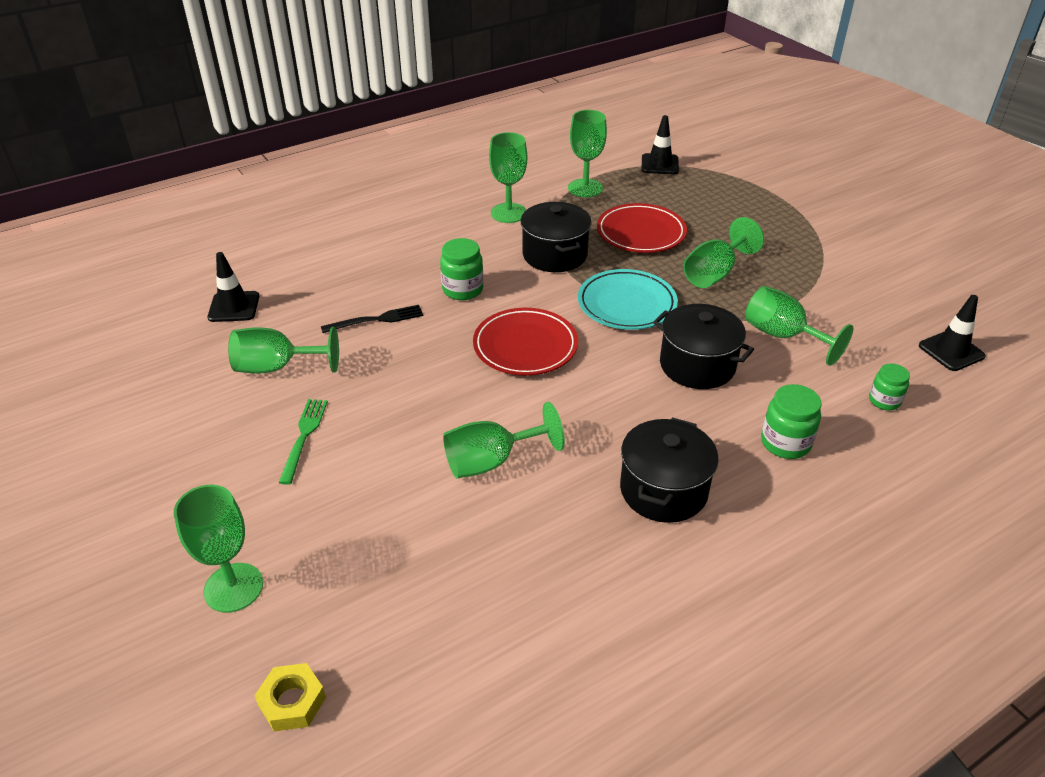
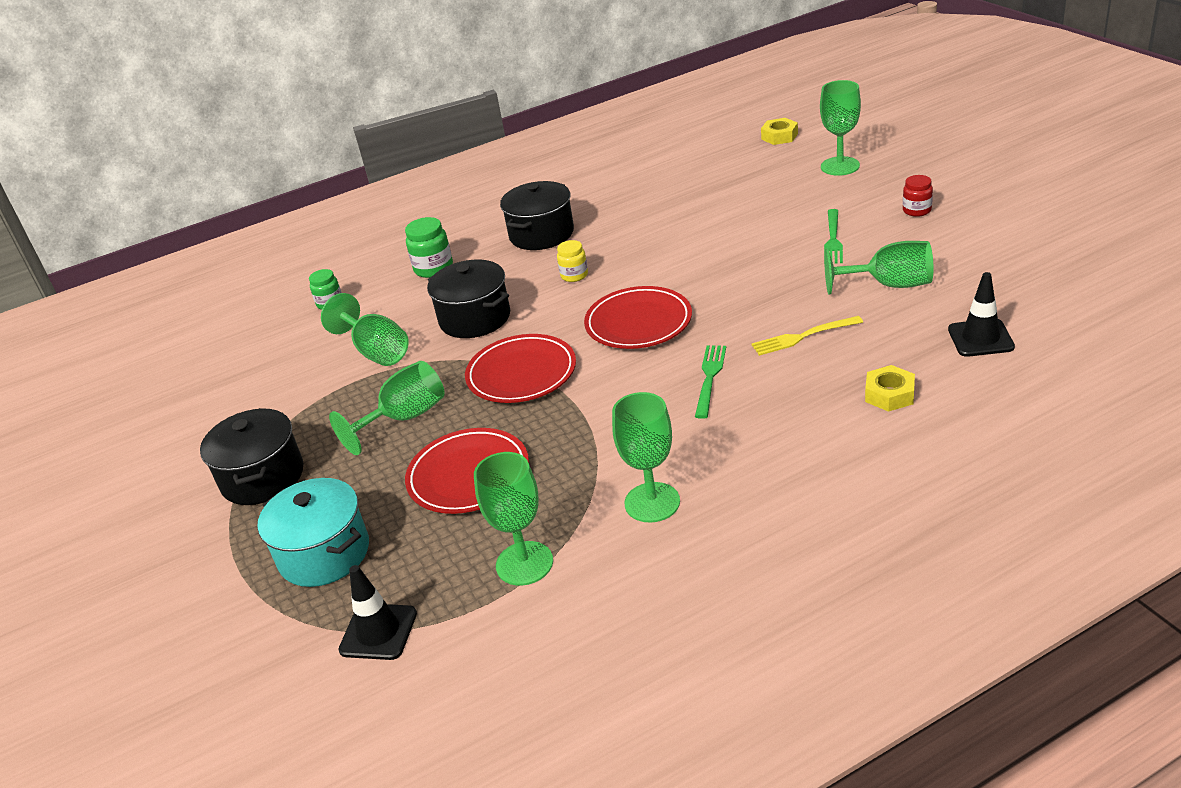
camera: 170 degrees left, 5 degrees down
black fork [321,305,423,333] -> yellow fork [751,316,863,356]
green jar [440,238,483,300] -> green fork [695,345,726,419]
green goblet [443,402,565,478] -> none
black pot [521,202,592,272] -> black pot moved to [200,408,303,505]
turquoise plate [578,269,678,330] -> red plate [465,334,576,403]
black traffic cone [919,295,986,371] -> none
none -> turquoise pot [257,478,369,587]
none -> yellow jar [557,240,588,282]
none -> yellow nut [865,365,915,412]
none -> red jar [903,175,933,217]

